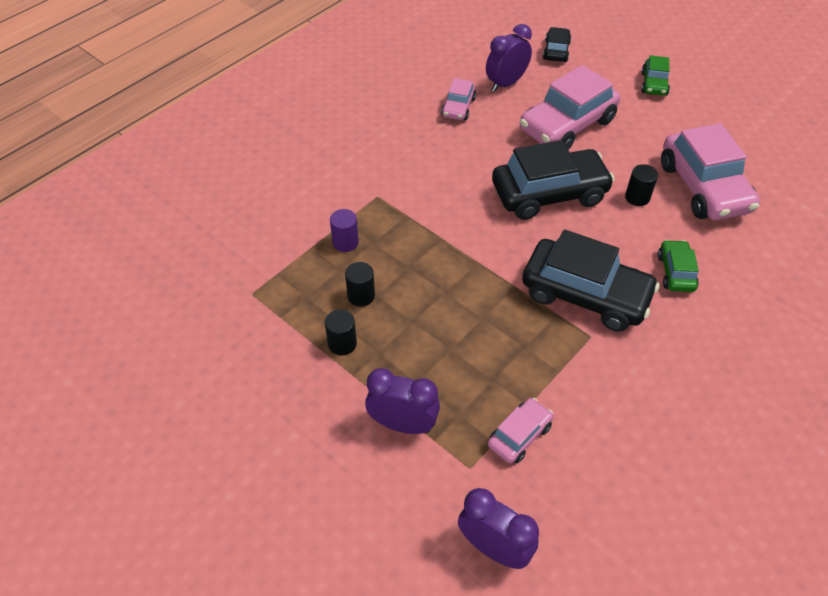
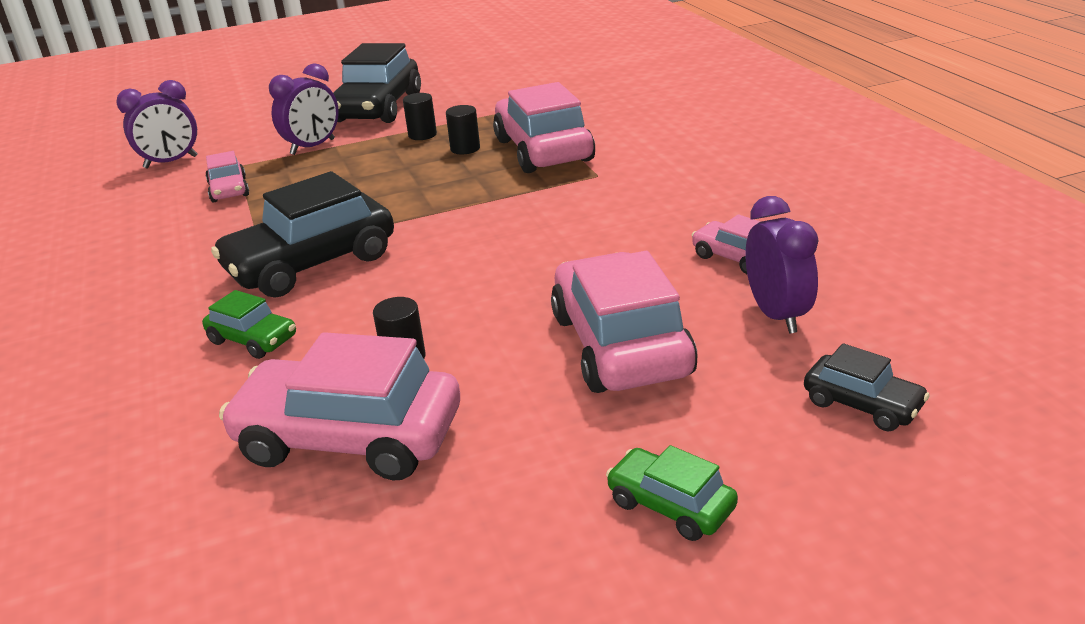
camera: 120 degrees right, 20 degrees down
purple cylinder [330,209,359,252] -> pink car [493,82,595,173]
black car [492,140,615,220] -> black car moved to [333,43,421,123]

